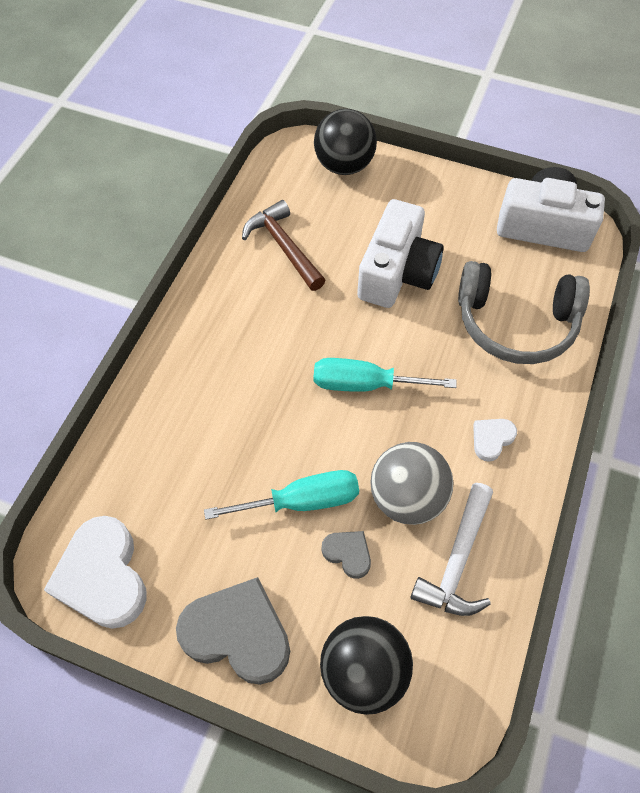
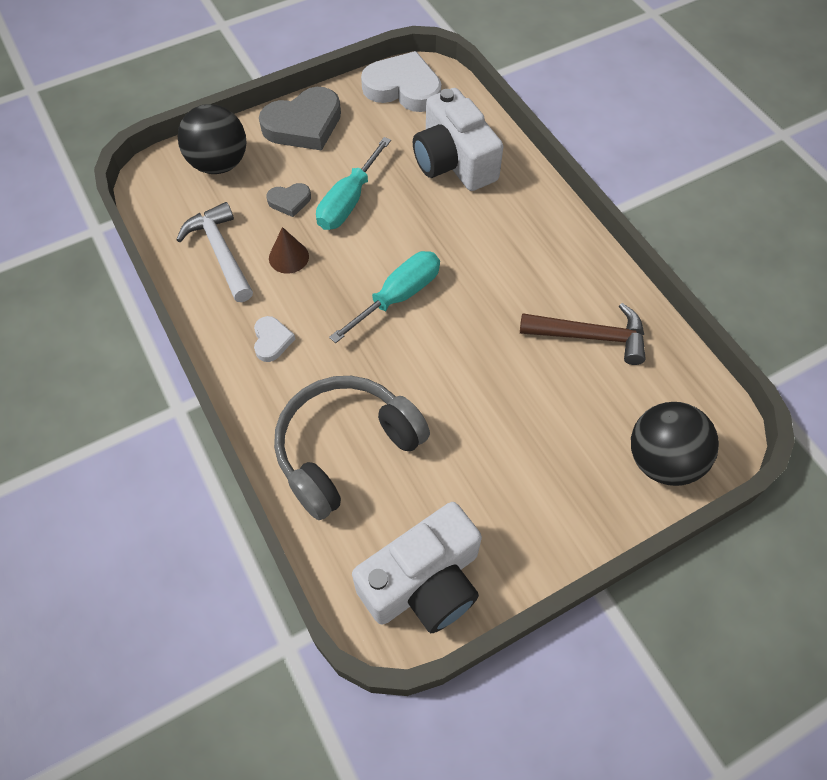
camera: 130 degrees right, 0 degrees up
white camera [357,199,444,308] -> white camera moved to [413,88,503,191]
grey ball [371,442,453,525] -> brown cone [269,227,309,274]

